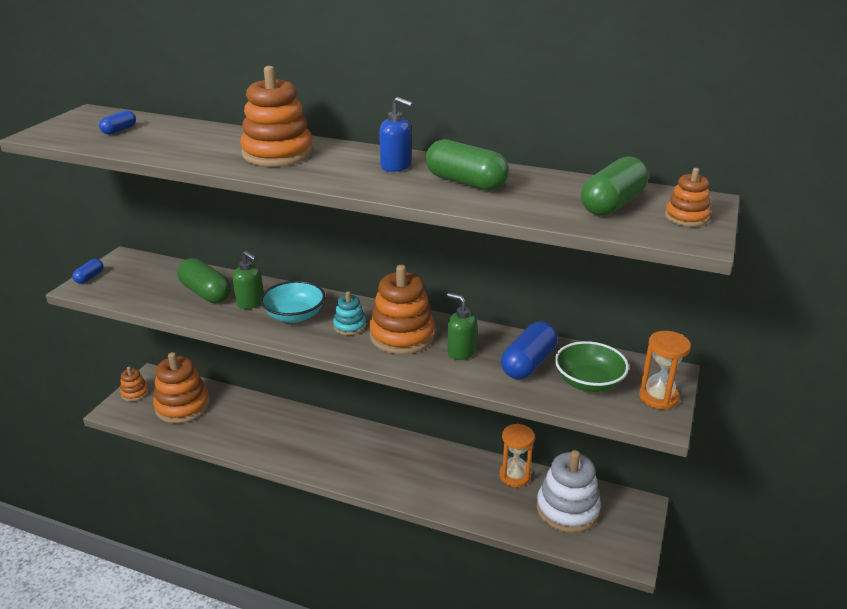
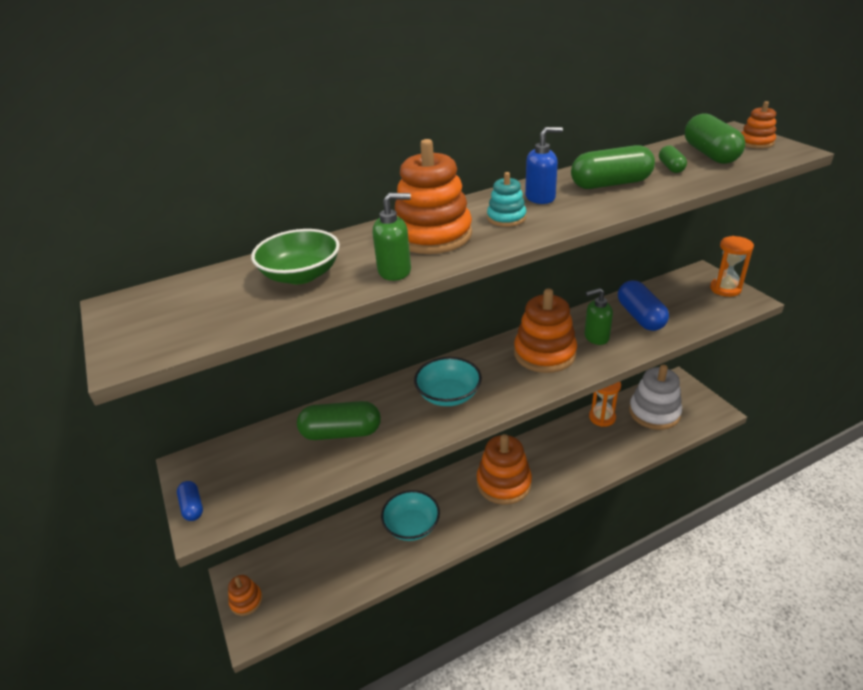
camera: 45 degrees left, 5 degrees up
blue capsule [99,110,136,135] -> none
orange stacking toy [153,352,210,424] -> orange stacking toy moved to [477,434,532,505]
green soap dispenser [233,251,264,309] -> green soap dispenser moved to [373,193,411,281]
turquoise stacking toy [333,291,366,335] -> turquoise stacking toy moved to [487,172,526,227]
green bowl [555,341,629,392] -> green bowl moved to [251,229,340,284]
none -> turquoise bowl [381,490,440,541]
none -> green capsule [659,145,687,173]

